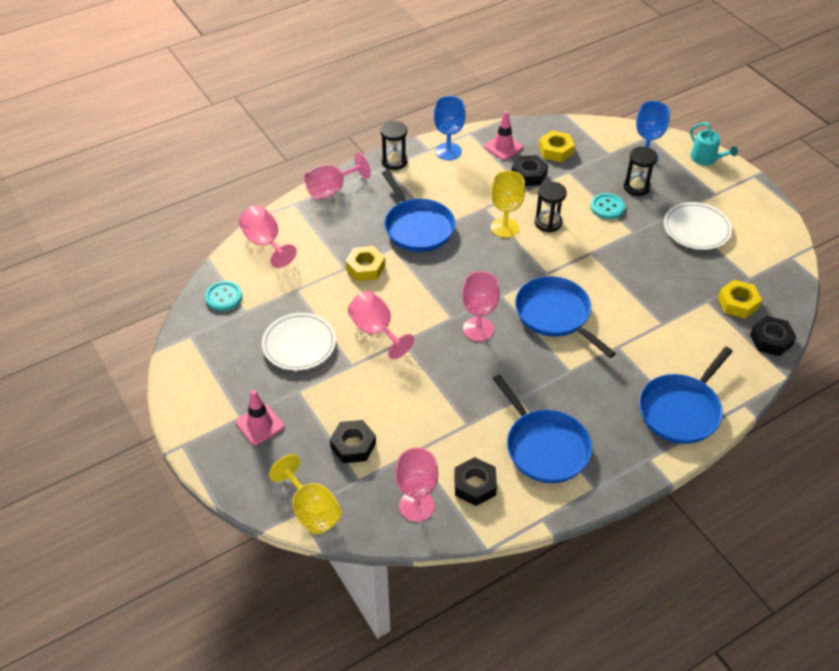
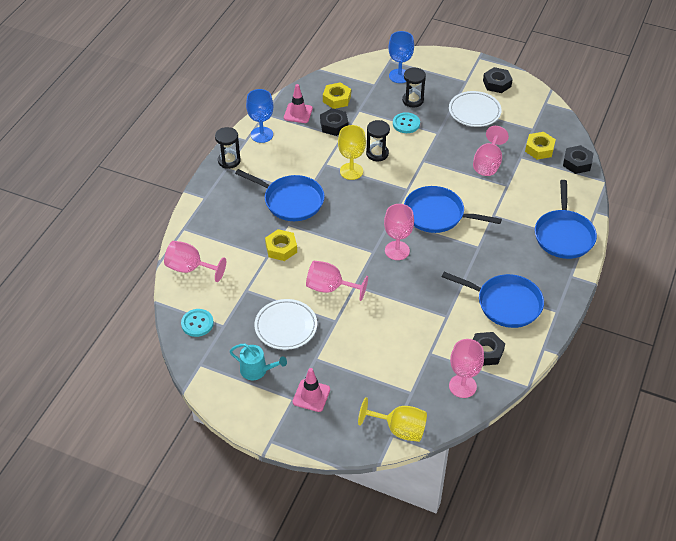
camera: 35 degrees left, 0 degrees up
pink goblet [304,153,371,200] -> pink goblet moved to [473,126,509,176]
black nut [330,420,376,463] -> black nut moved to [483,67,513,93]
turquoise watering can [690,122,738,165] -> turquoise watering can moved to [230,344,287,380]

